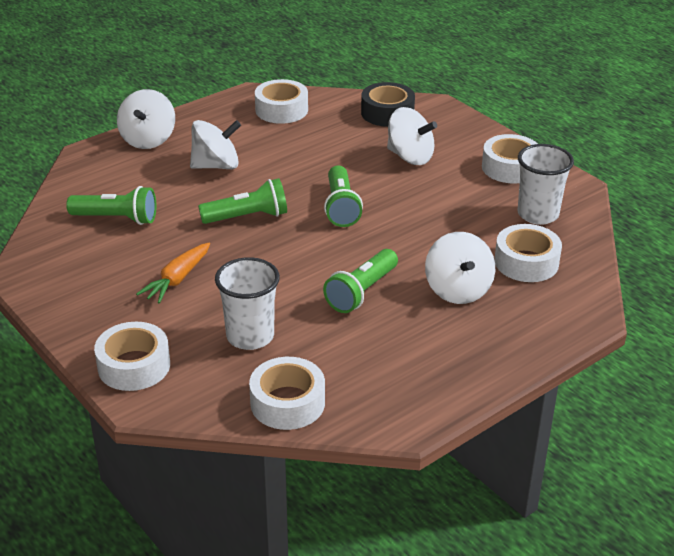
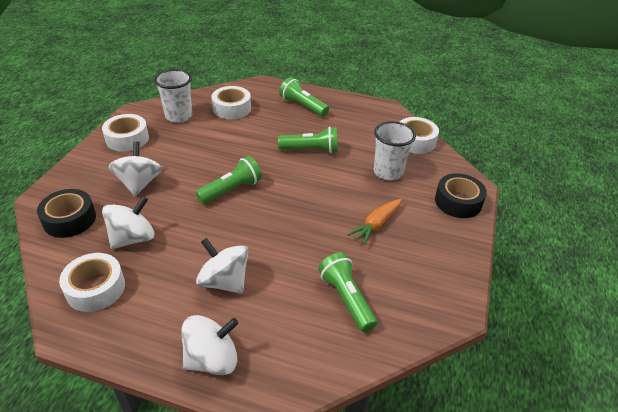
camera: 125 degrees left, 5 degrees up
white tape [94,322,170,391] -> black tape [435,173,487,218]
orange carrot [136,243,210,304] -> orange carrot turned 135 degrees clockwise [347,199,402,246]
green flashlight [198,178,287,224] -> green flashlight moved to [279,77,329,117]
white spinning top [425,232,495,304] -> white spinning top moved to [102,196,155,249]

